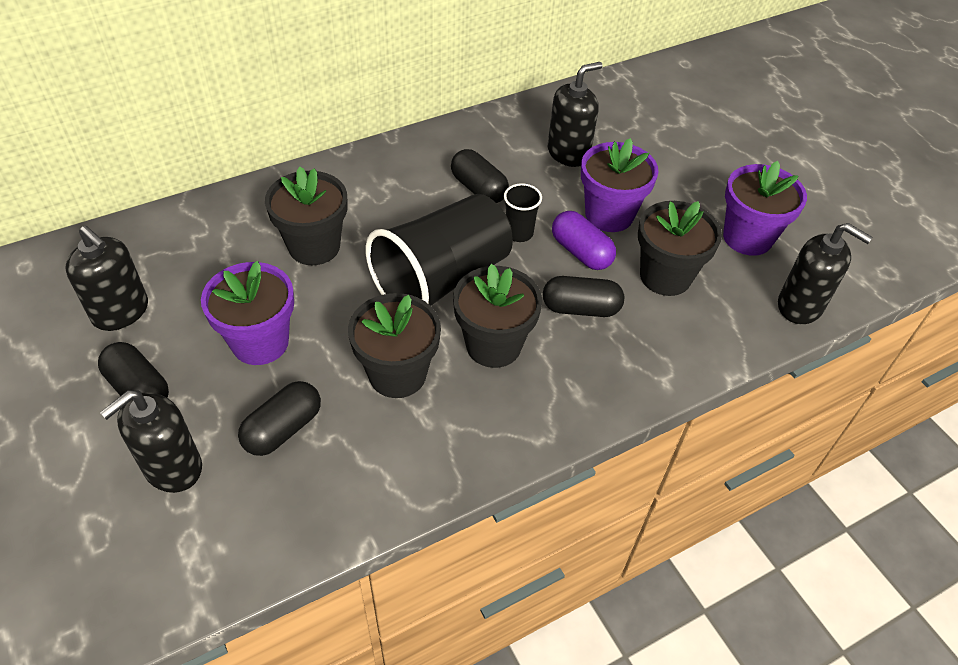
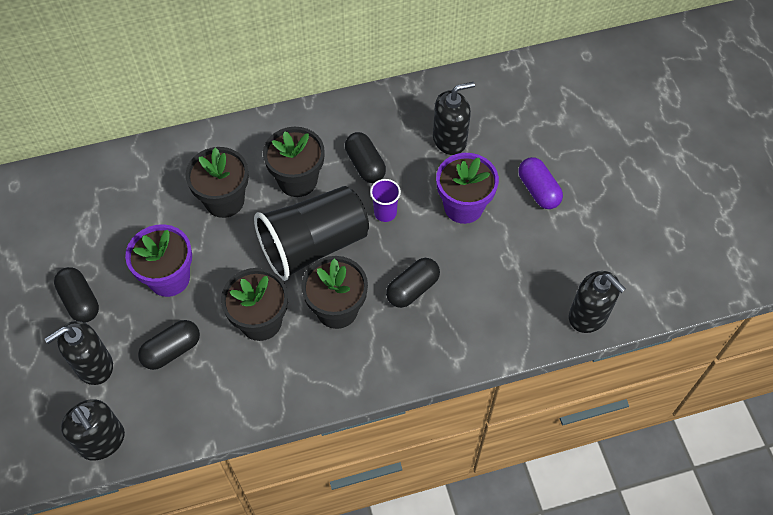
camera: 15 degrees right, 10 degrees up
black soap dispenser [65,226,148,331] -> black soap dispenser moved to [61,399,125,461]
black cup [504,183,542,242] -> purple cup [370,179,401,222]
black capsule [543,276,624,317] -> black capsule turned 60 degrees counterclockwise [386,258,440,308]
purple capsule [552,211,616,270] -> purple capsule moved to [518,157,563,209]
black flower pot [638,201,722,296] -> black flower pot moved to [263,127,325,197]
purple flower pot [723,161,807,256] -> none

